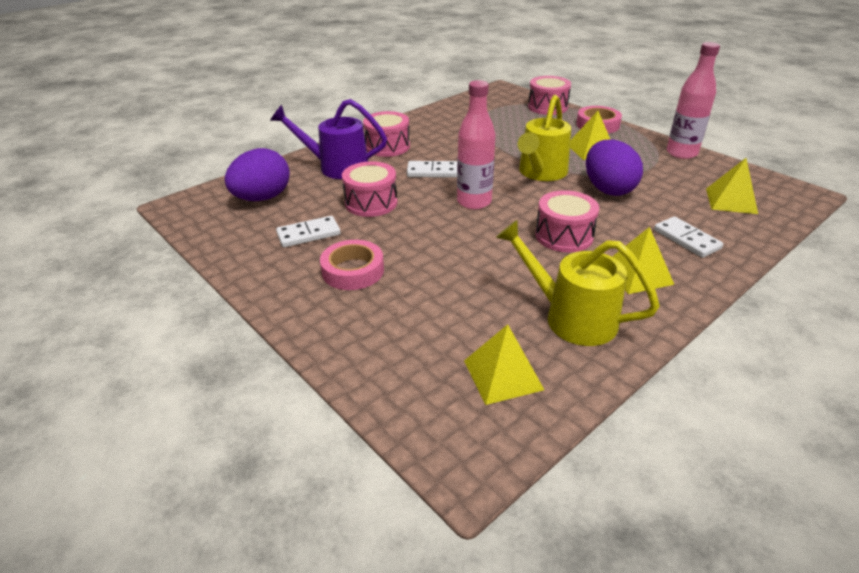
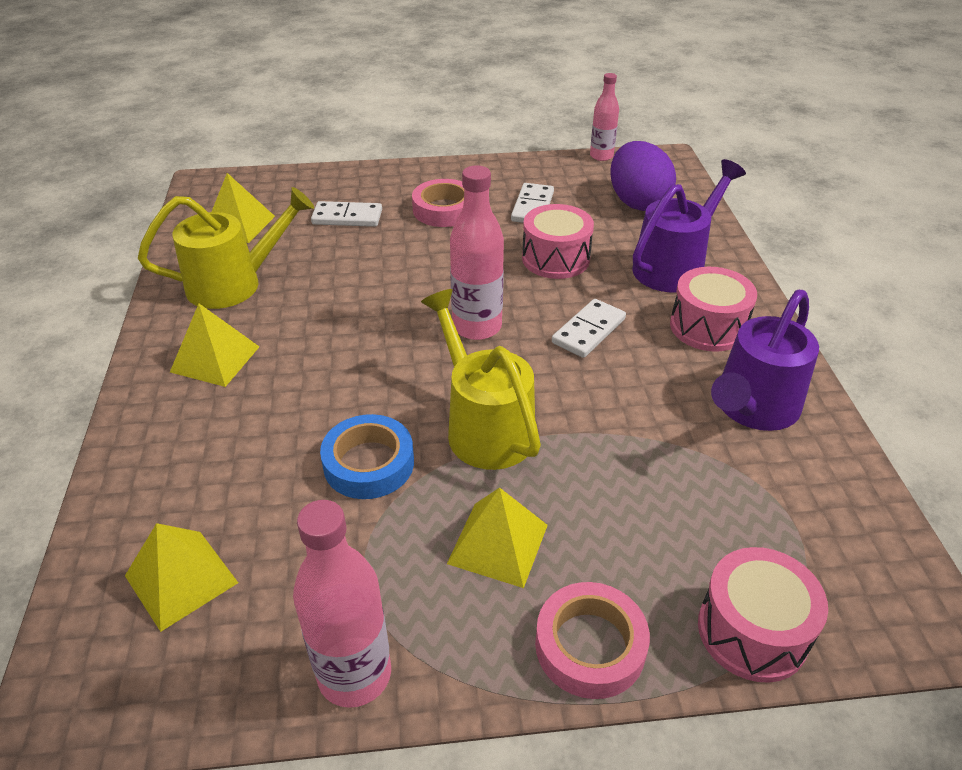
camera: 125 degrees right, 5 degrees up
pink drum [535,190,599,252] -> none
purple egg [586,139,643,196] -> blue tape [320,414,414,499]
white domino [654,216,723,258] -> white domino moved to [311,201,382,227]
none -> pink bottle [590,73,619,161]
none -> purple watering can [711,290,819,431]

